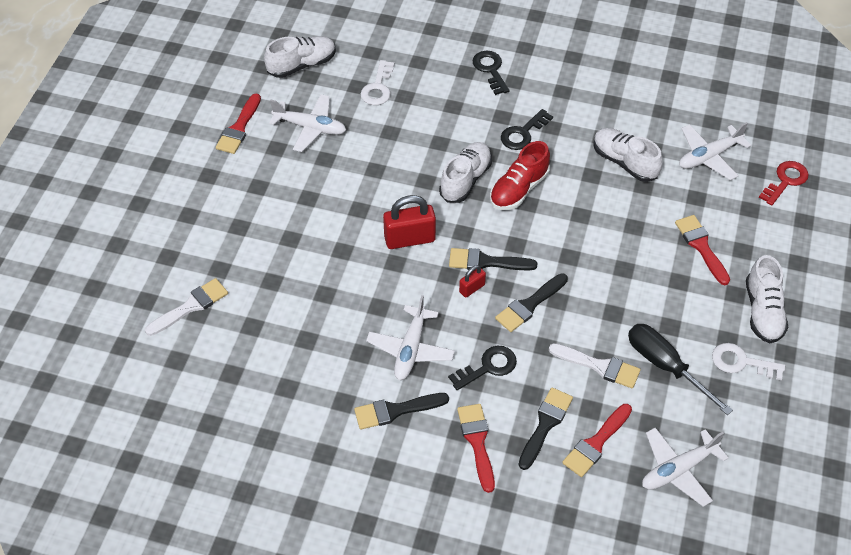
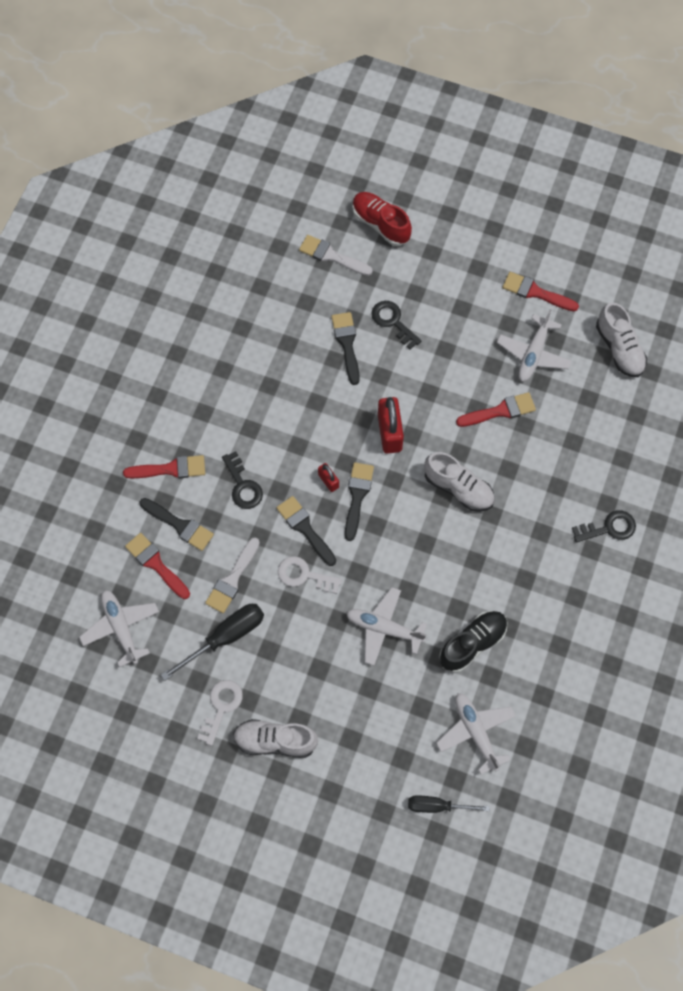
camera: 95 degrees right, 15 degrees up
white brush [145,278,228,336] -> white brush turned 150 degrees clockwise [299,235,373,276]
black brush [354,393,449,429] -> black brush moved to [332,312,360,385]
white key [361,60,394,105] -> white key moved to [278,556,342,594]
white plane [366,295,455,380] -> white plane moved to [346,587,427,665]
red shoe [490,141,550,210] -> red shoe moved to [352,192,412,246]
black key [501,109,553,150] -> black key moved to [371,301,421,350]
white shoe [594,128,663,182] -> black shoe [439,611,508,673]
red brush [675,215,730,285] -> red brush moved to [456,392,536,427]
red key [759,161,809,206] -> black screwdriver [408,795,490,813]

